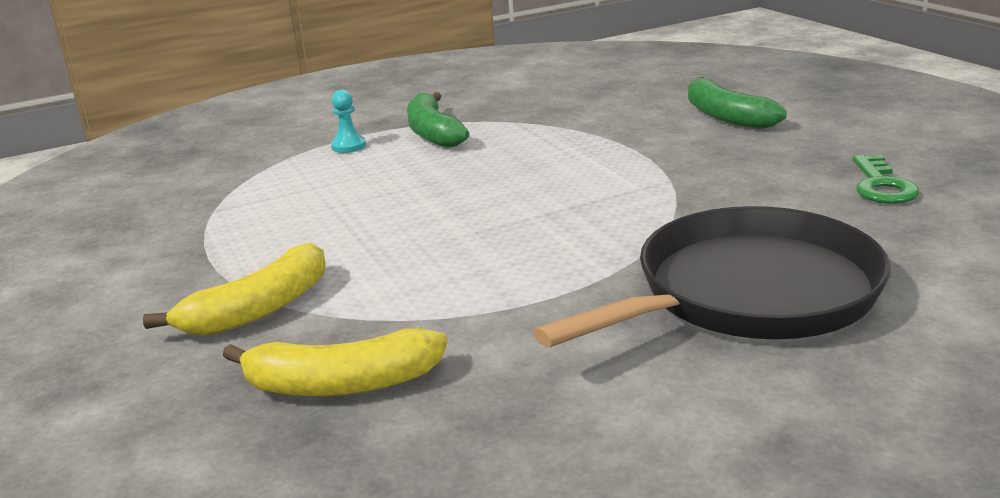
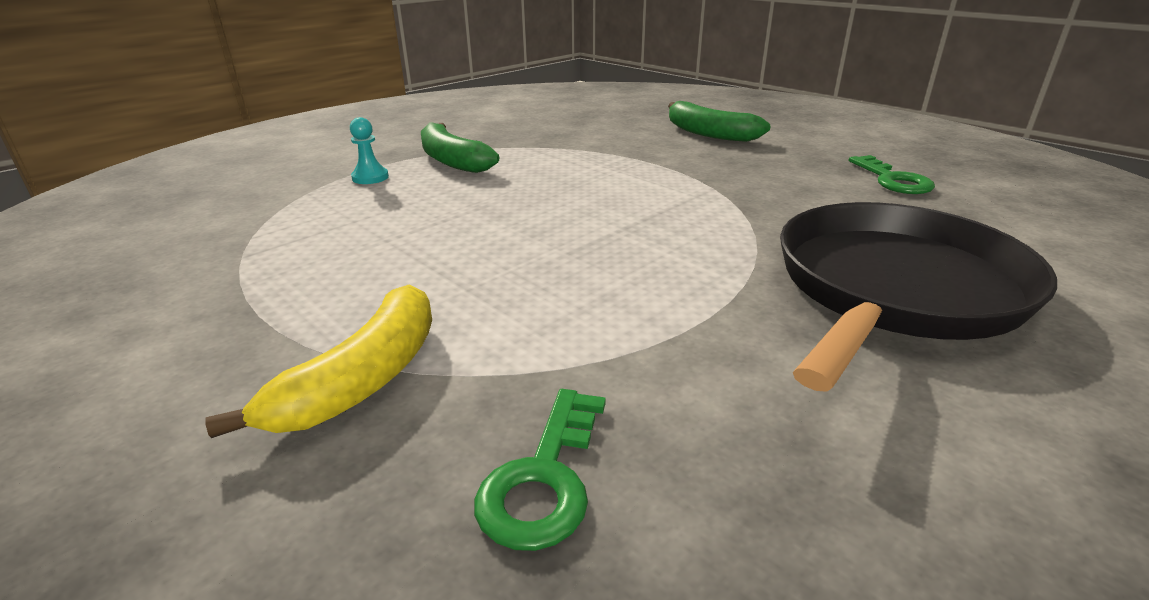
camera: 20 degrees left, 5 degrees up
yellow banana [223,328,448,396] -> green key [474,389,606,551]

